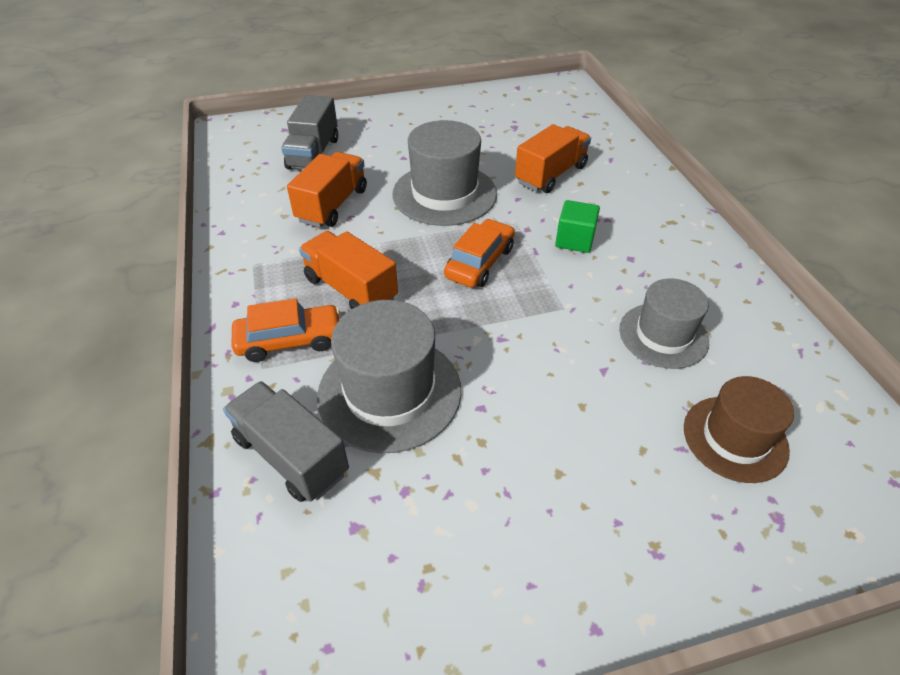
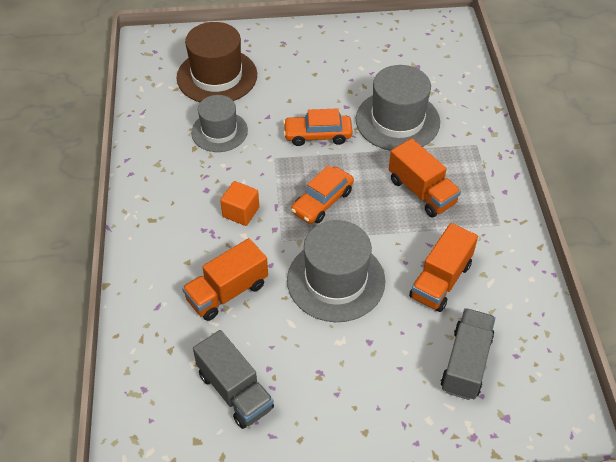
camera: 170 degrees left, 5 degrees up
grey truck [223,381,349,502] -> grey truck moved to [193,330,274,429]
orange car [231,298,340,362] -> orange car moved to [283,109,352,146]
green cube [555,200,600,253] -> orange cube [220,181,259,226]
brown hat [684,376,794,483] -> brown hat [177,22,257,102], size x1.51

